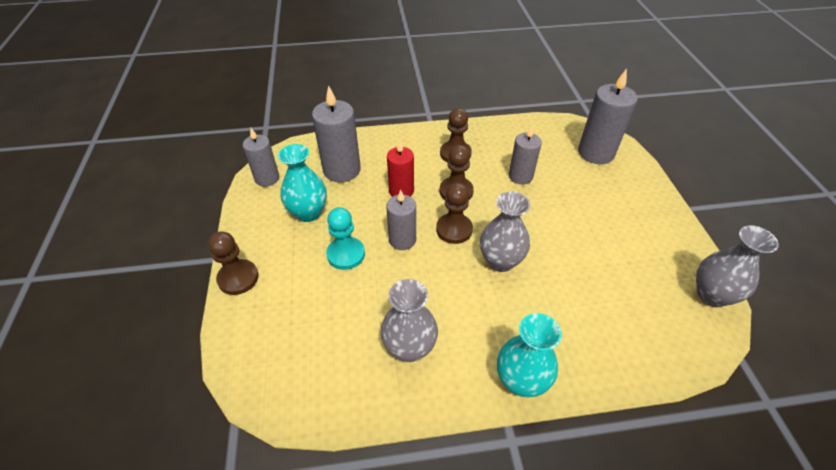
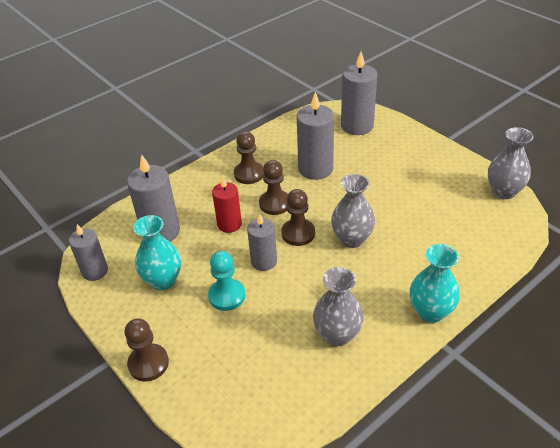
camera: 30 degrees left, 5 degrees down
grey candle [509,126,542,184] -> grey candle [297,92,334,180], size x1.55

